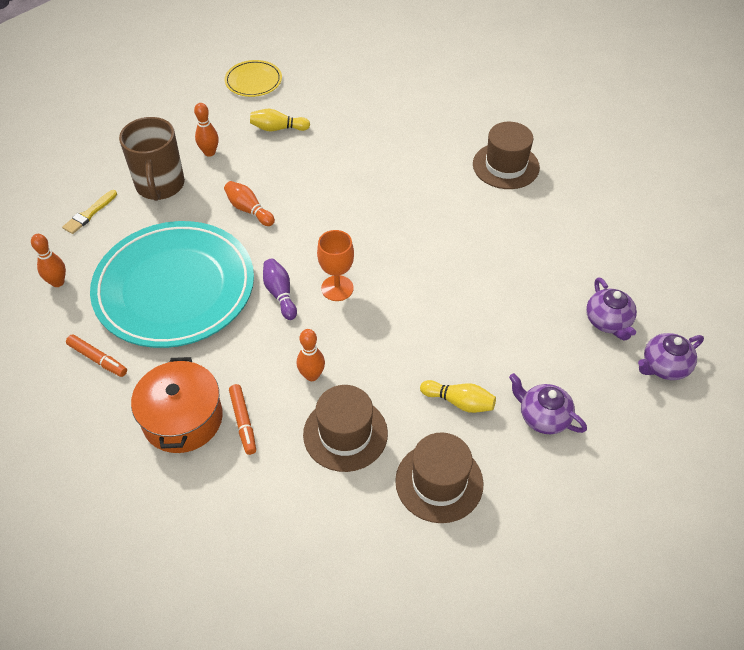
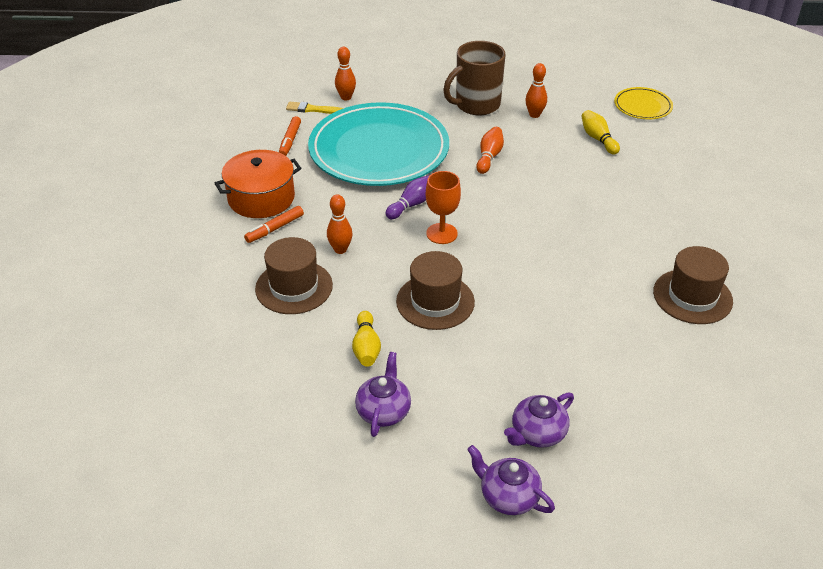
camera: 65 degrees right, 10 degrees down
yellow brush [62,190,117,234] -> yellow brush moved to [286,102,344,114]
brown hat [395,433,484,523] -> brown hat moved to [396,251,475,330]

